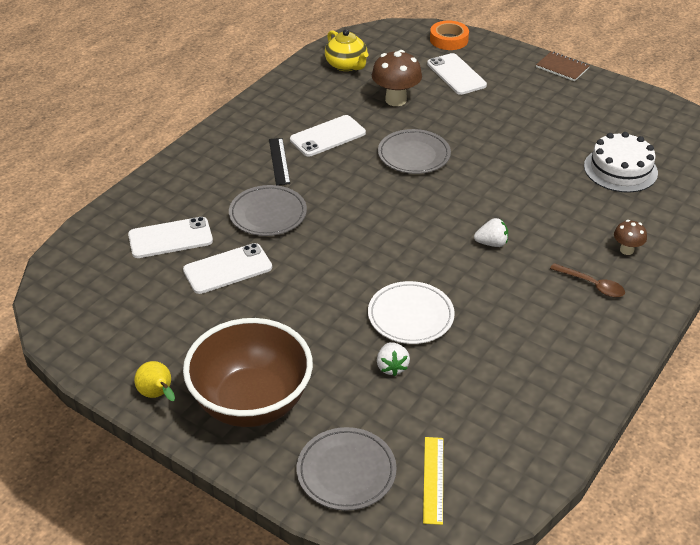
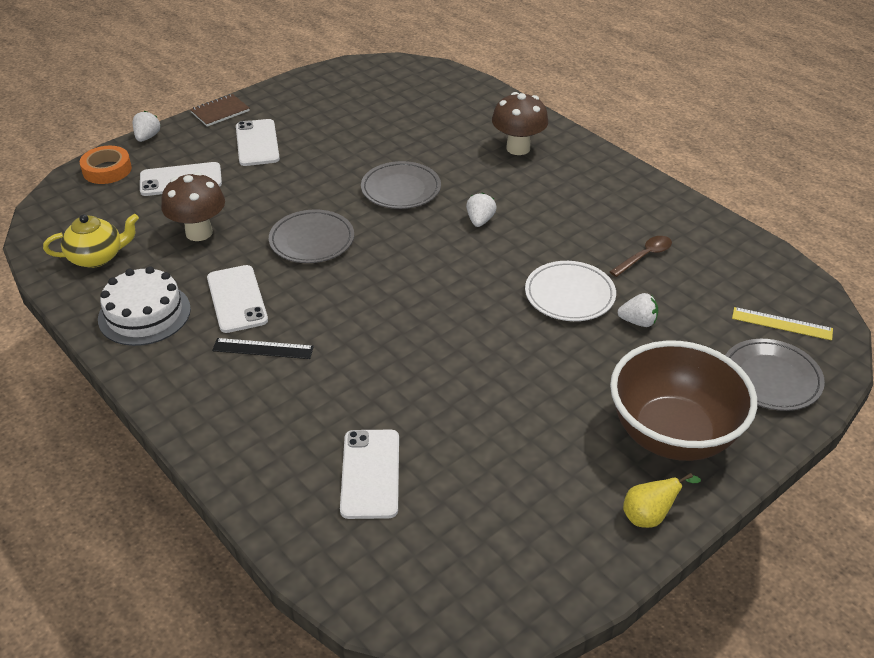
camera: 75 degrees left, 0 degrees up
white phone [183,243,272,294] -> white phone moved to [236,119,280,166]
grey plate [229,185,307,236] -> grey plate moved to [361,161,441,209]
brown spoon [550,263,625,297] -> brown spoon moved to [609,236,672,277]
white cake [584,132,658,193] -> white cake moved to [98,266,191,346]
brown mushroom [614,220,647,255] -> brown mushroom [492,92,548,155], size x1.83
none -> white strawberry [133,111,160,142]

